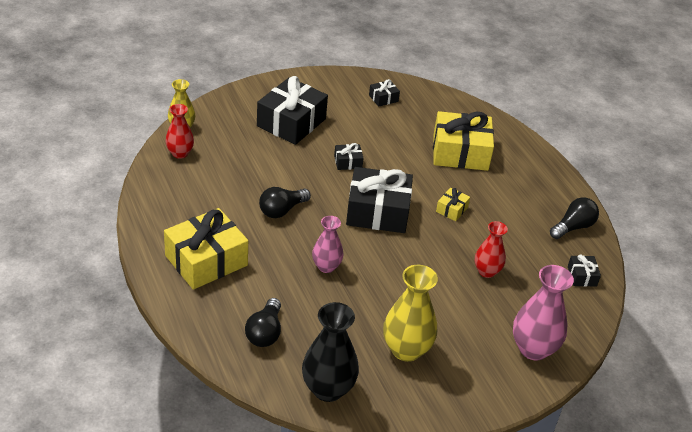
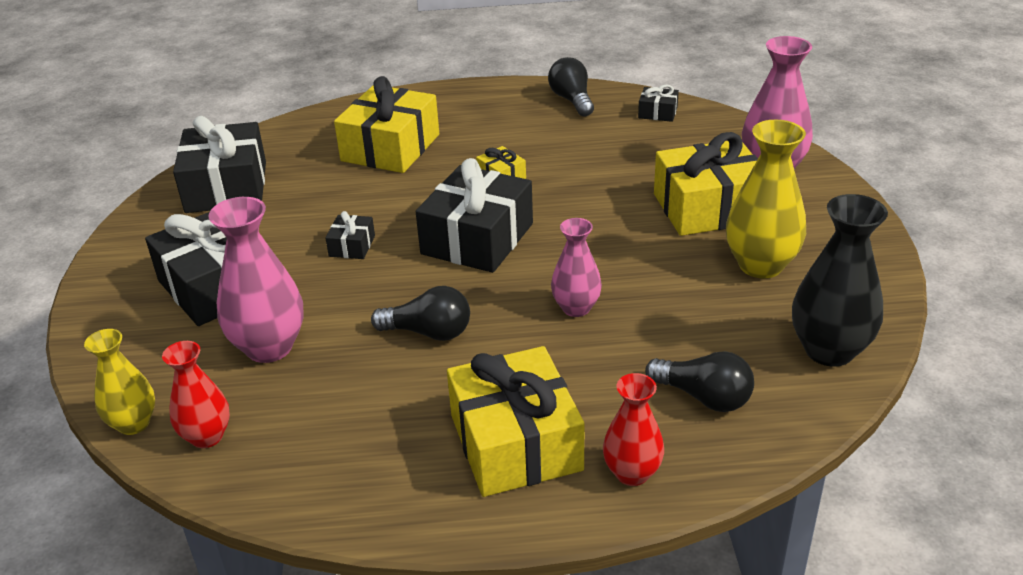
camera: 65 degrees left, 5 degrees down
black light bulb [259,187,311,218] -> black light bulb turned 60 degrees counterclockwise [371,286,470,341]
black gift [369,79,400,107] -> black gift [173,116,266,213], size x2.24
red vase [475,221,508,278] -> red vase moved to [603,373,664,486]
none -> pink vase [208,197,304,363]
none -> yellow gift [654,132,758,236]

